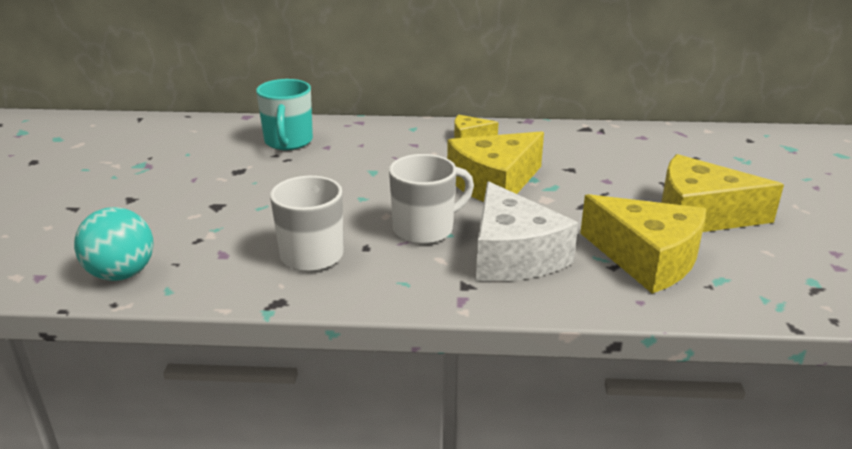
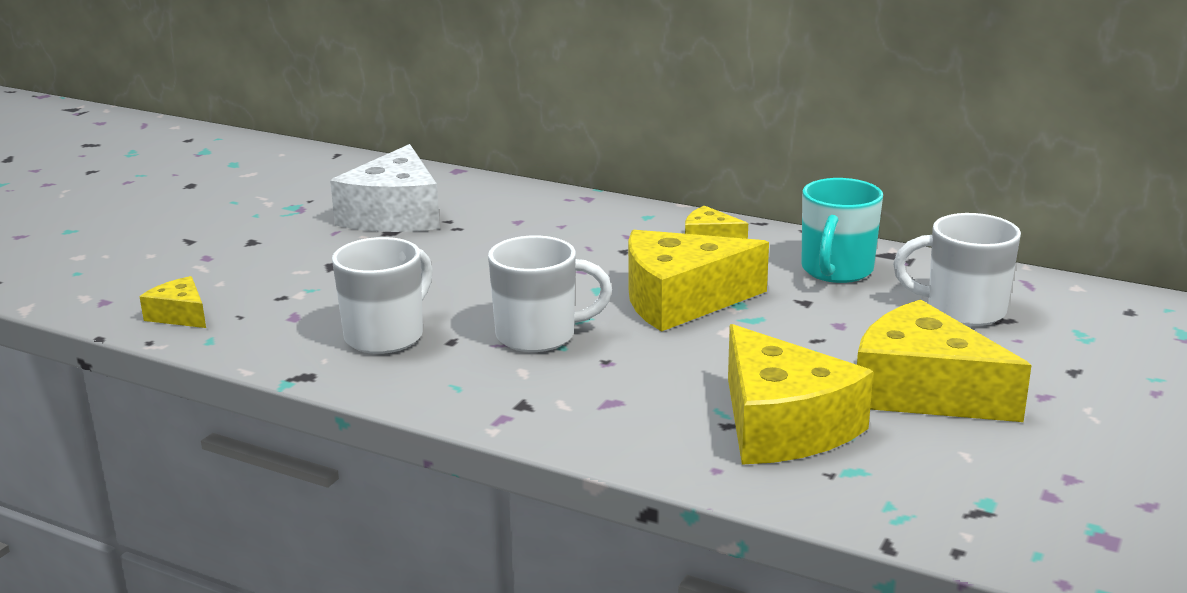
camera: 25 degrees right, 5 degrees down
turquoise ball [74,207,154,281] -> yellow cheese [140,276,206,328]
turquoise mug [256,79,313,150] -> turquoise mug moved to [801,178,883,283]
white cheese [476,181,578,282] -> white cheese moved to [330,144,440,232]
none -> white mug [893,213,1021,326]

